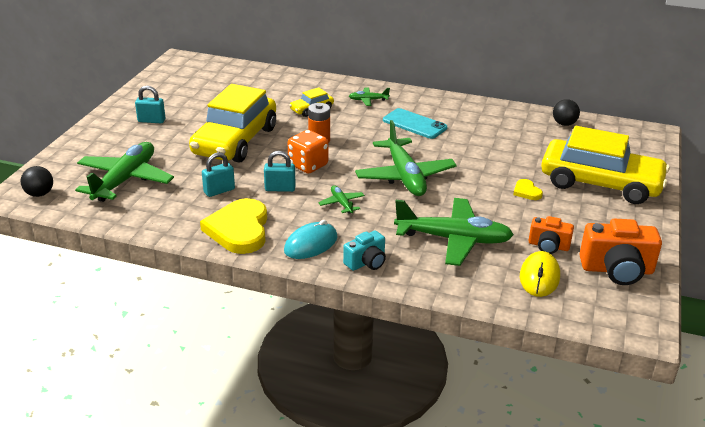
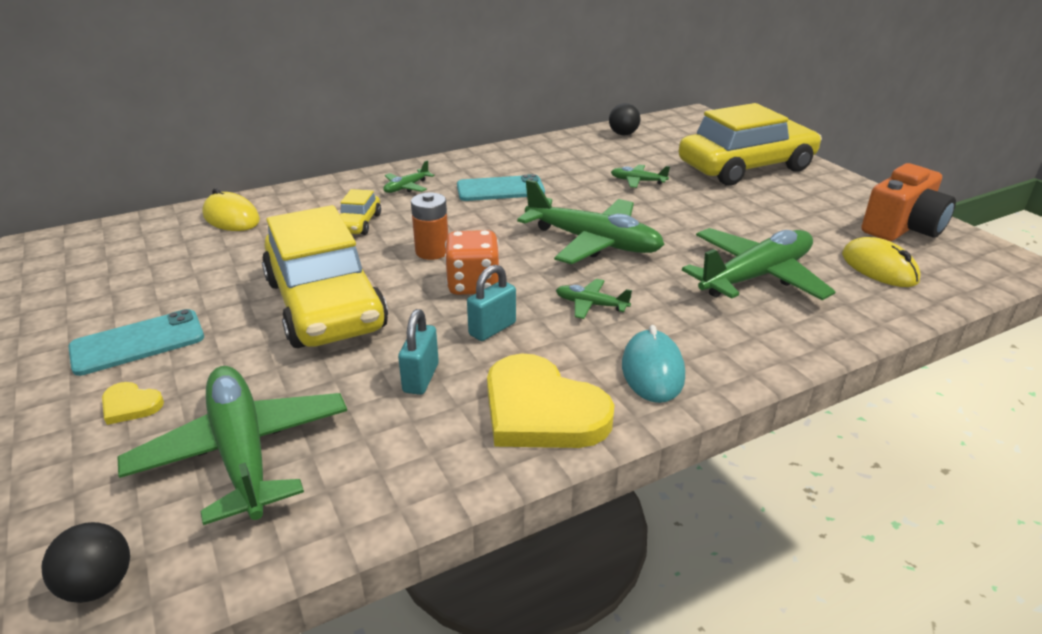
camera: 45 degrees left, 0 degrees up
turquoise padlock [135,86,165,123] -> turquoise phone [68,309,204,376]
turquoise camera [343,230,386,271] -> none
yellow heart [513,179,543,200] -> yellow heart moved to [102,382,164,425]
orange camera [528,216,574,254] -> none
none -> yellow mouse [202,188,260,231]
none -> green plane [611,165,670,188]

